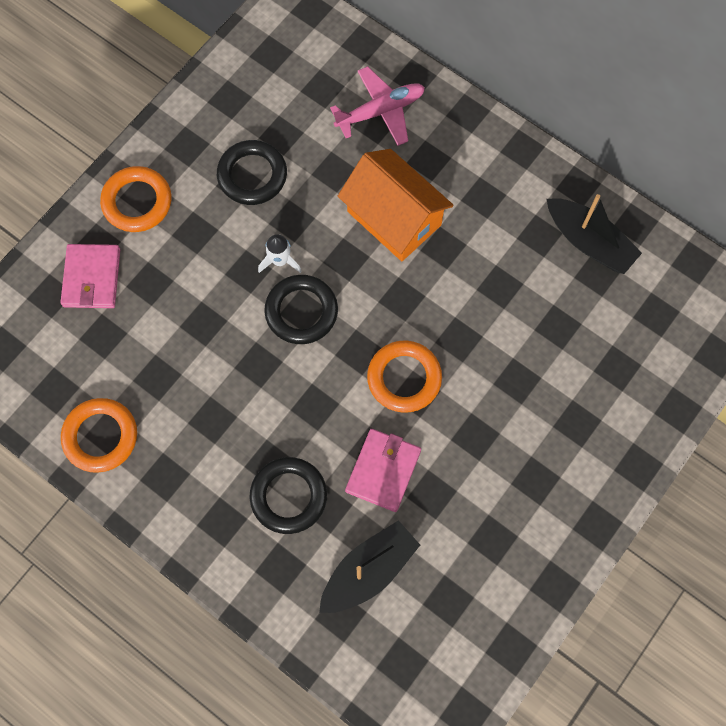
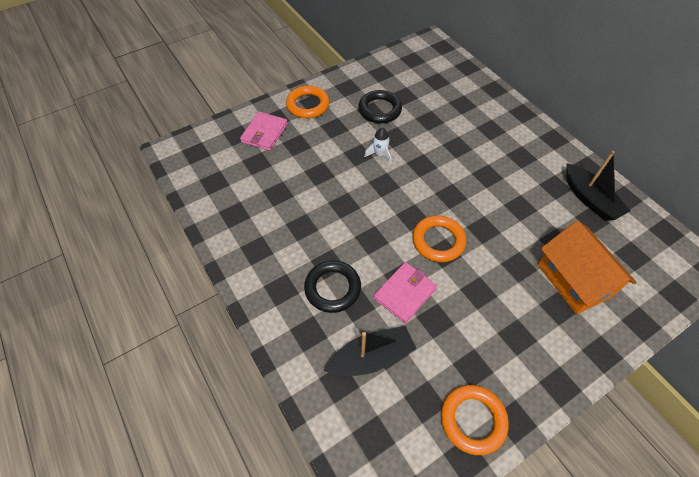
camera: 20 degrees right, 15 degrees down
orange ring [61,398,137,473] -> orange ring moved to [441,385,509,455]
black ring [264,275,338,344] -> none
pink plane [330,66,425,146] -> none
orange house [338,149,454,261] -> orange house moved to [538,221,637,314]

